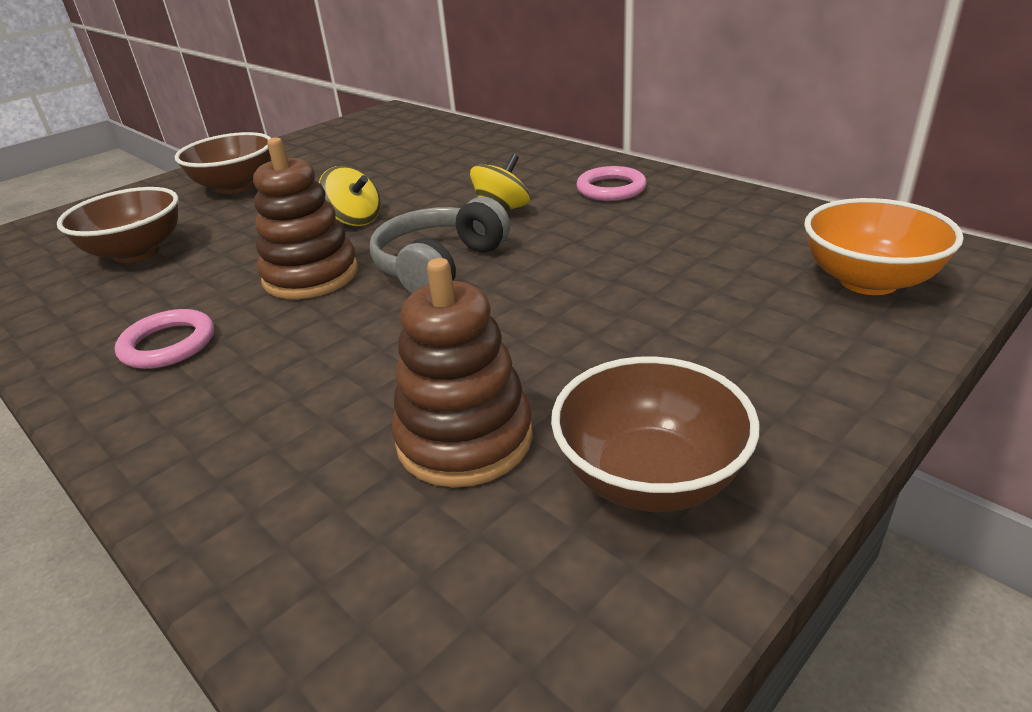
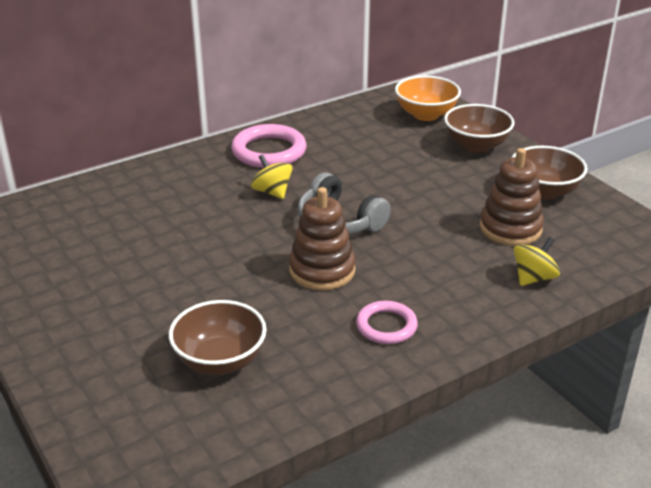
camera: 80 degrees left, 0 degrees up
brown bowl [175,132,271,194] -> brown bowl moved to [444,104,514,153]
yellow spinning top [319,166,381,226] -> yellow spinning top moved to [514,237,560,286]
pink ring [576,166,647,201] -> pink ring [231,124,307,168], size x1.60

